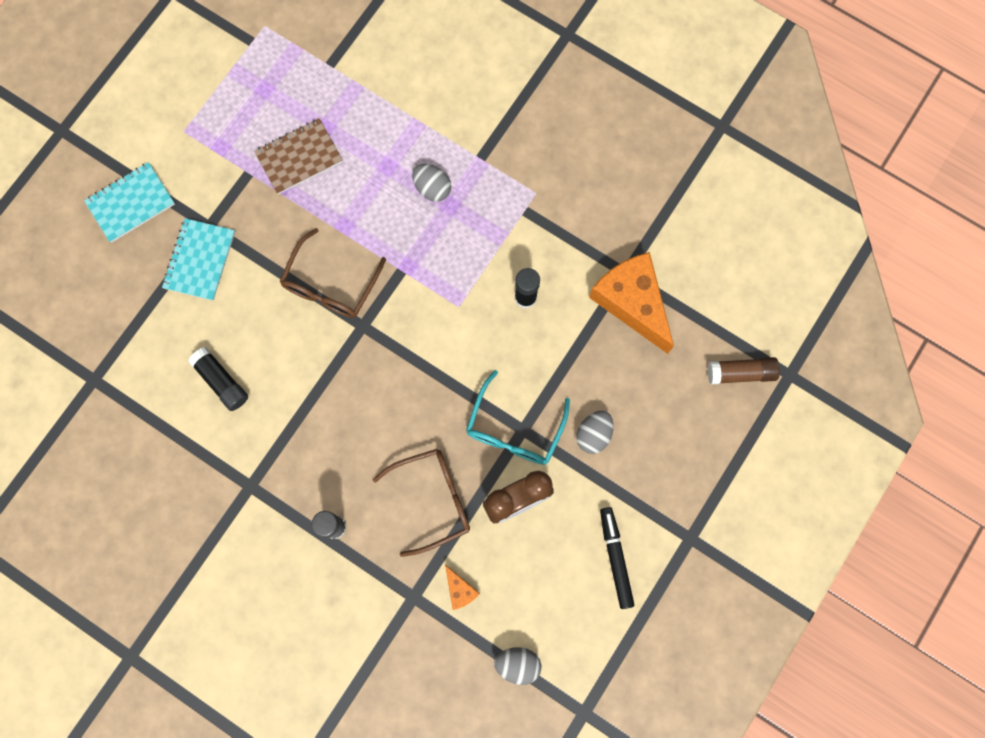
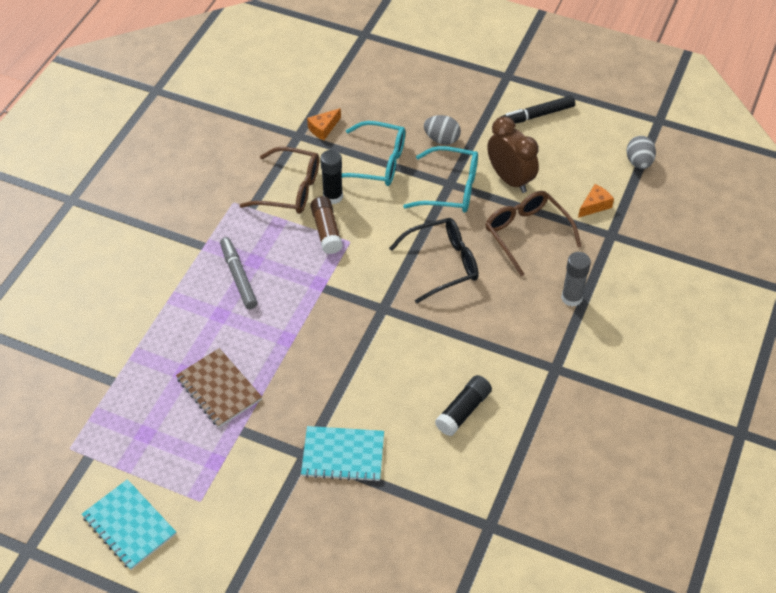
camera: 100 degrees left, 25 degrees down
turquoise notebook [84,162,175,243] -> turquoise notebook moved to [82,479,176,570]
brown glasses [279,228,386,318] -> brown glasses moved to [239,147,319,214]
grey egg [412,164,451,202] -> grey marker [220,237,258,309]
orange cheese [589,252,674,354] -> orange cheese [307,108,341,140], size x0.43
brown glue stick [708,357,780,384] -> brown glue stick moved to [310,196,343,254]
none -> turquoise glasses [342,121,405,186]
none -> black glasses [389,218,479,303]

